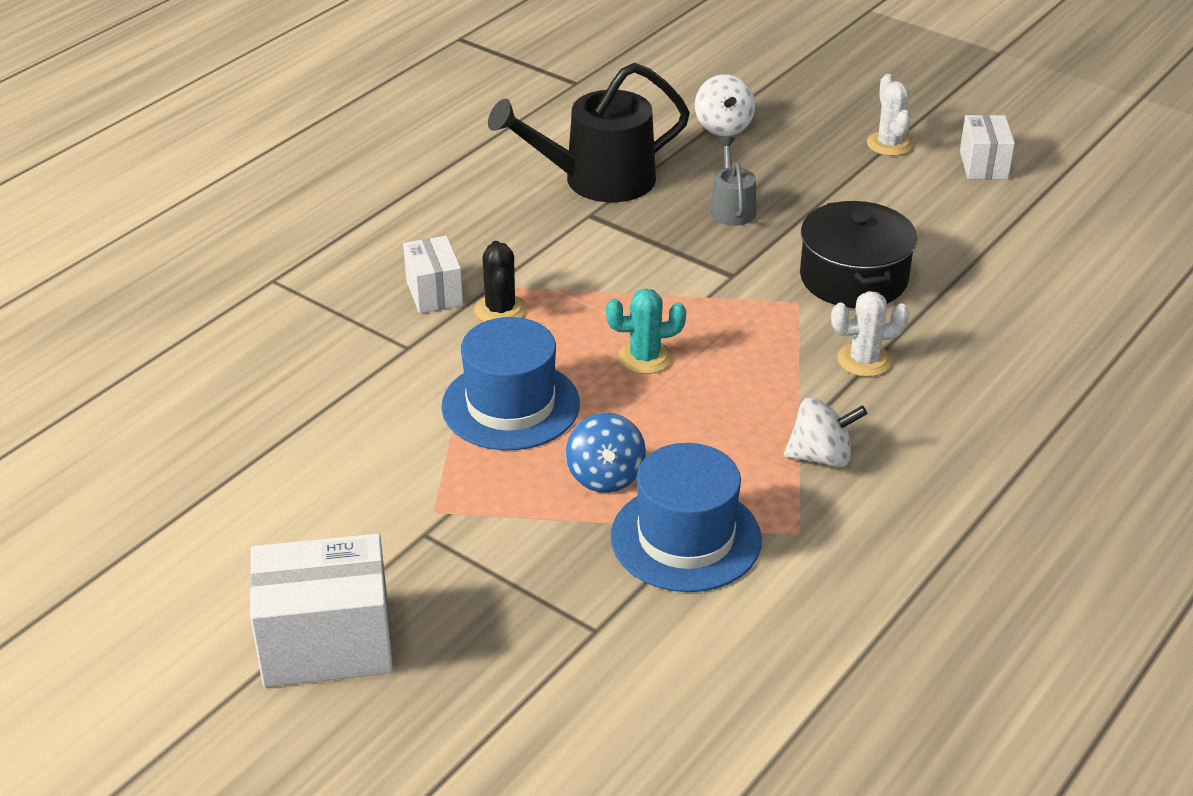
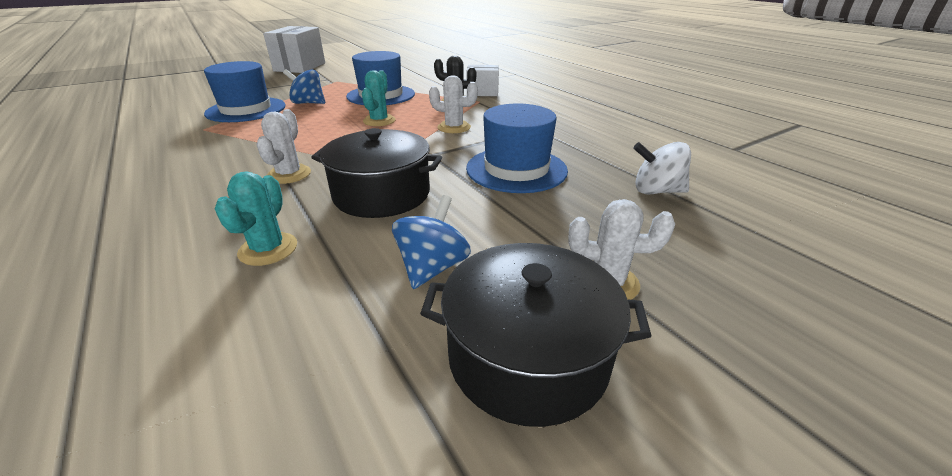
camera: 110 degrees right, 5 degrees down
black watering can [488,63,690,202] -> none
grey watering can [710,137,756,226] -> blue hat [466,103,568,193]
white spinning top [784,397,867,468] -> none
white box [960,115,1015,179] -> black pot [420,243,652,427]
none -> turquoise cactus [215,171,297,266]
none -> blue spinning top [392,195,471,289]
none -> white cactus [429,75,478,133]

